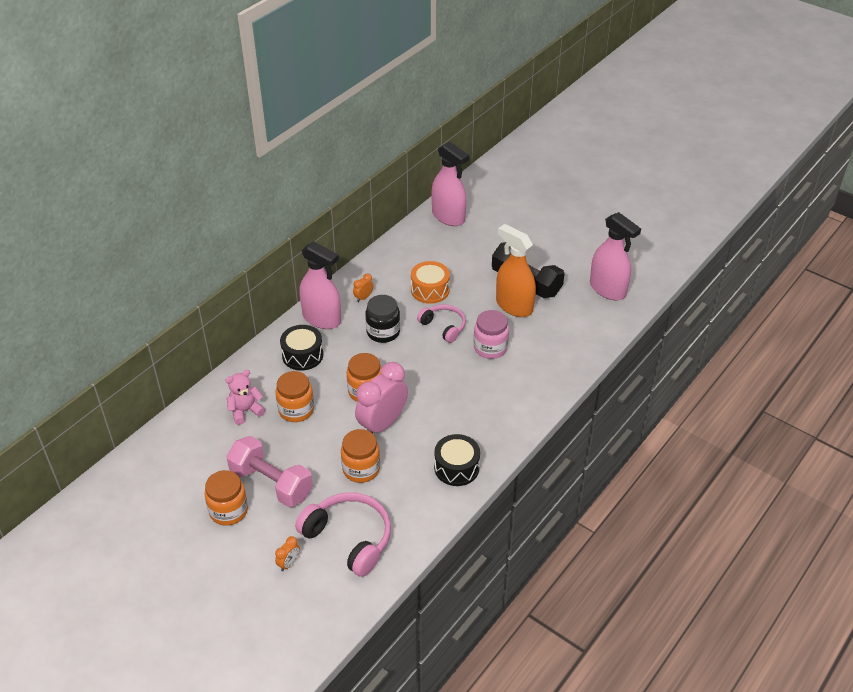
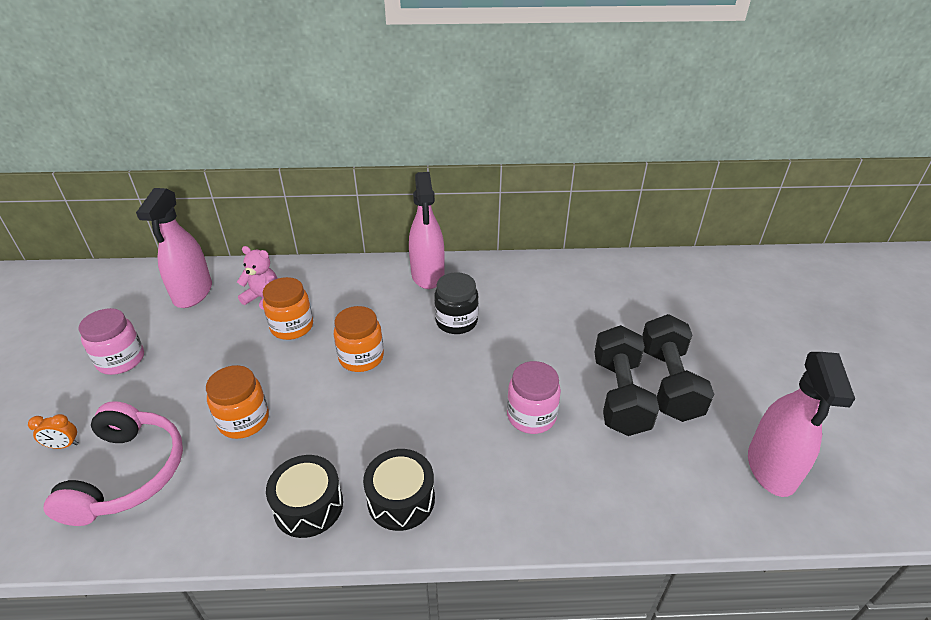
camera: 50 degrees right, 5 degrees down
orange jar [205,470,248,526] -> pink jar [78,308,144,375]
pink dumbbell [226,436,313,507] -> none
black drum [280,325,323,371] -> black drum moved to [363,449,435,531]
orange clock [353,274,373,302] -> none
pink clock [355,362,408,433] -> none
orange drum [411,261,450,304] -> none
pink headphones [417,304,466,343] -> none
pink spray bottle [432,141,469,226] -> pink spray bottle moved to [136,188,212,308]
orange spray bottle [496,224,536,317] -> black dumbbell [594,325,659,436]

